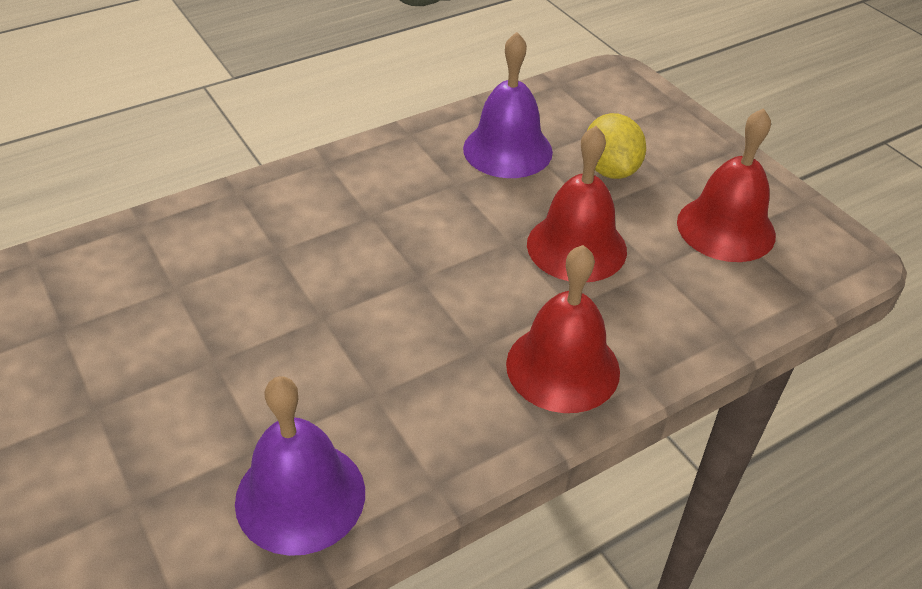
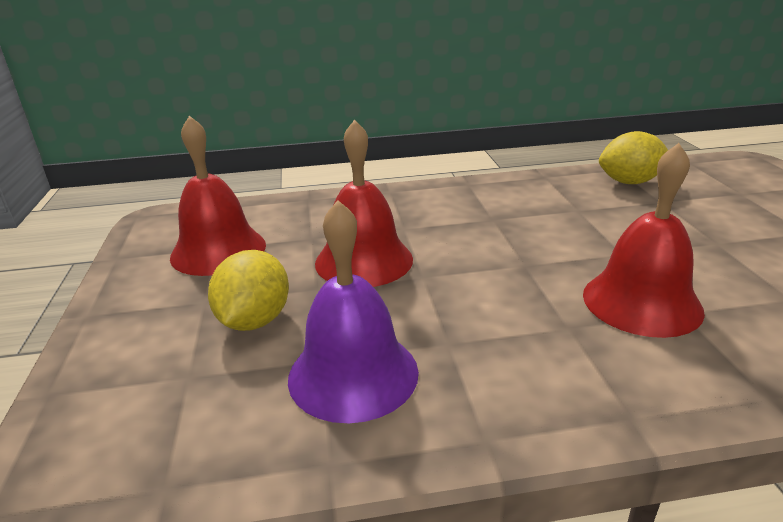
camera: 155 degrees left, 15 degrees down
purple bell [235,376,365,556] -> yellow lemon [599,131,668,184]
red bell [506,245,620,413] -> red bell moved to [583,143,705,338]

